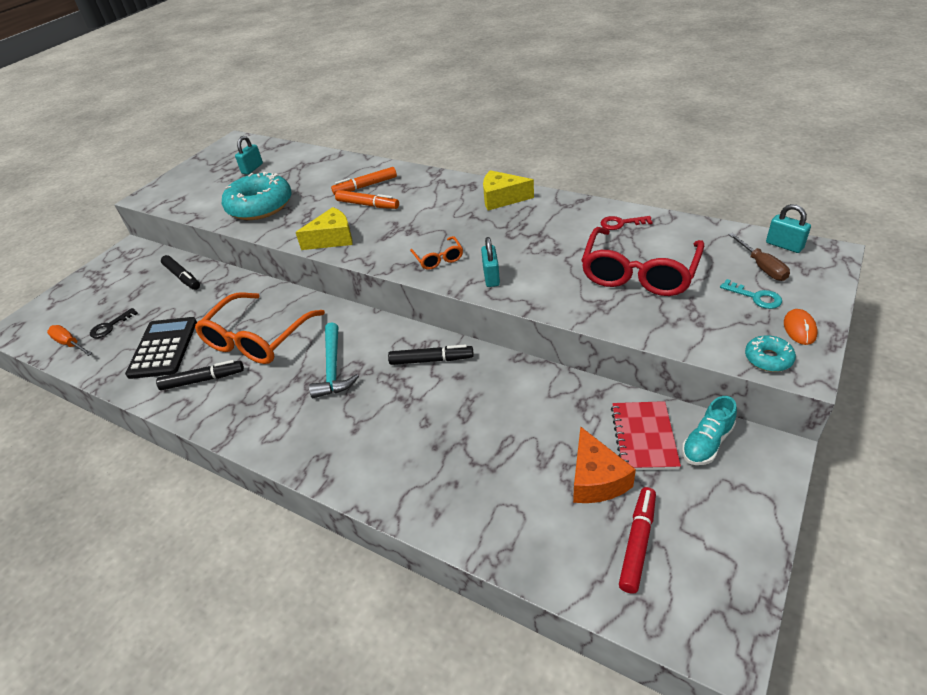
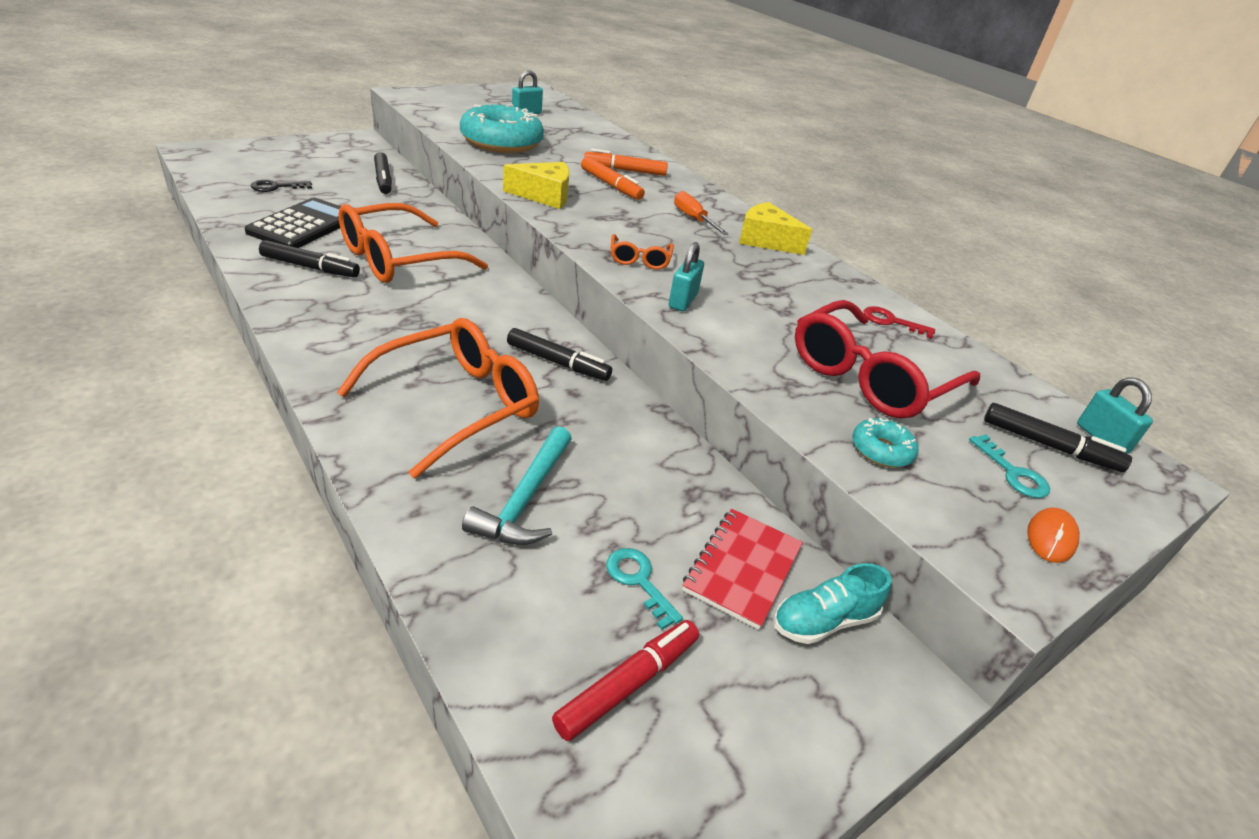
camera: 15 degrees right, 5 degrees down
orange screwdriver [47,325,92,356] -> orange screwdriver moved to [674,191,728,235]
turquoise hammer [309,322,359,398] -> turquoise hammer moved to [462,426,572,545]
orange cheese [573,427,636,503] -> turquoise key [606,548,683,630]
brown screwdriver [729,233,790,281] -> black marker [984,403,1132,472]
turquoise donut [745,335,796,372] -> turquoise donut moved to [852,418,918,468]
none -> orange glasses [336,318,539,479]

